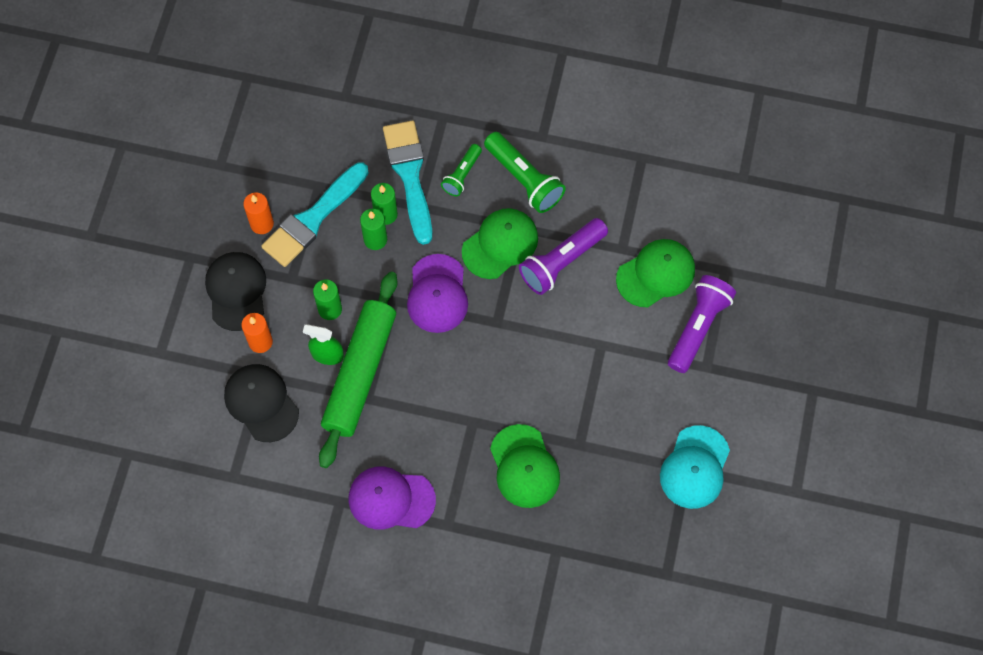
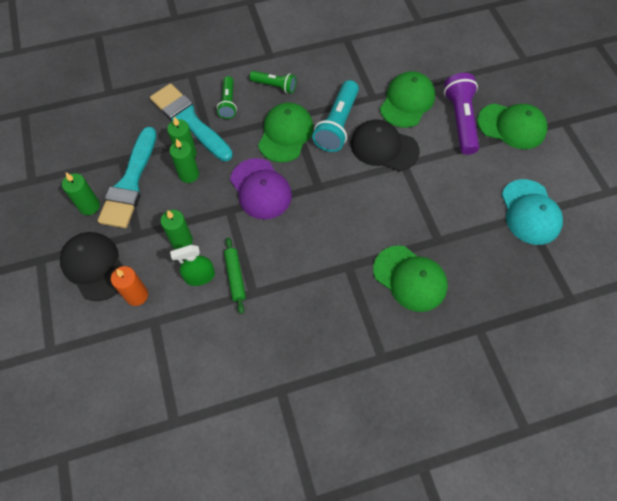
camera: 30 degrees left, 5 degrees down
black cap [224,364,299,442] -> black cap moved to [351,120,420,171]
orange candle [243,192,274,234] -> green candle [62,173,100,215]
green rolling pin [319,272,398,468] -> green rolling pin [224,237,246,314], size x0.43
purple cap [349,466,436,530] -> none
green flashlight [484,132,566,213] -> green flashlight [250,71,296,94], size x0.60
purple flashlight [519,218,608,295] -> turquoise flashlight [312,80,359,152]
none -> green cap [477,103,547,149]

